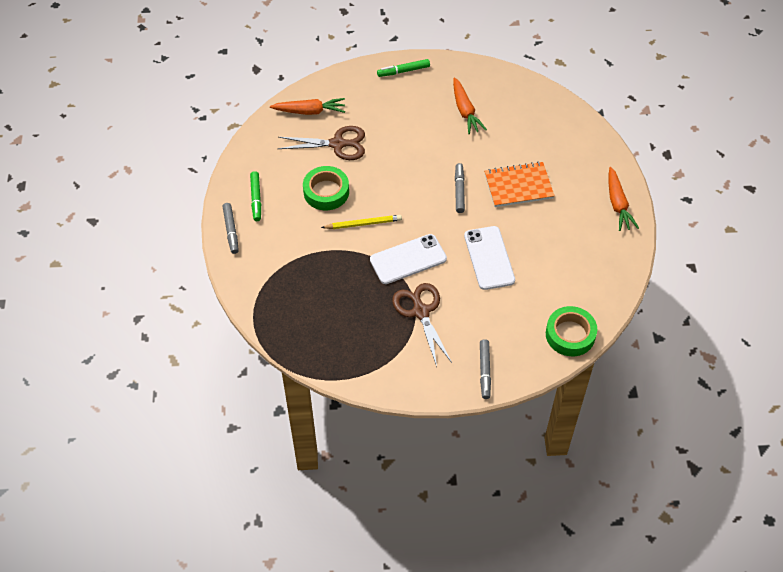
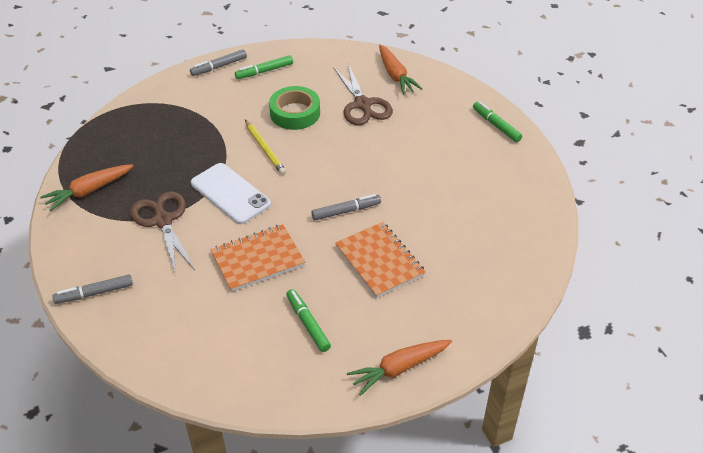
camera: 70 degrees right, 10 degrees down
brown scissors [392,283,452,367] -> brown scissors turned 75 degrees counterclockwise [130,192,195,274]
orange carrot [453,77,487,134] -> orange carrot moved to [40,164,133,211]
white phone [464,226,515,290] -> orange notebook [210,224,305,292]
green tape [546,306,597,356] -> none
none -> green marker [286,289,331,352]

